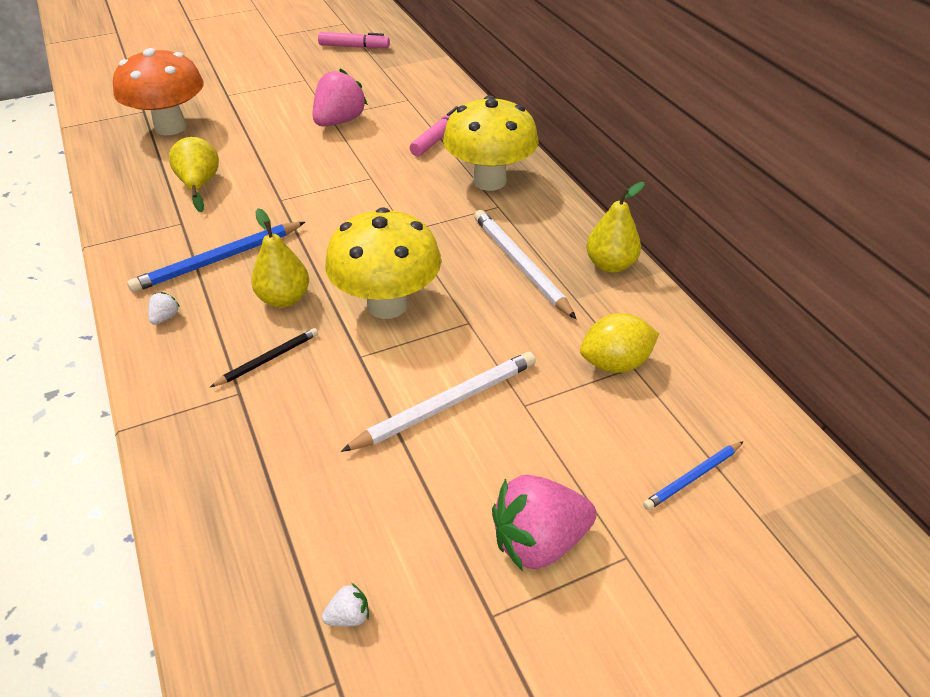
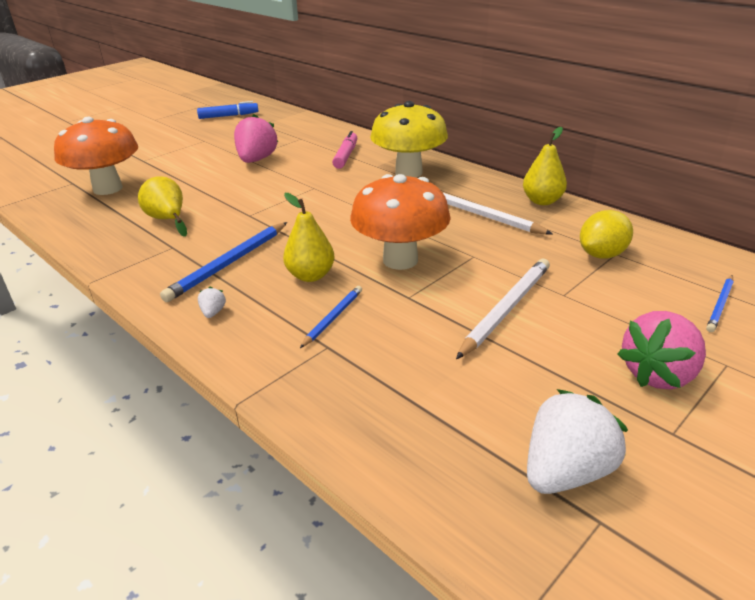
camera: 20 degrees left, 10 degrees down
black pencil [210,328,318,387] -> blue pencil [300,286,362,348]
pink marker [318,32,390,49] -> blue marker [197,101,258,119]
white strawberry [322,583,369,626] -> white strawberry [527,389,628,494], size x2.39
yellow mushroom [325,207,441,319] -> orange mushroom [350,174,451,270]

